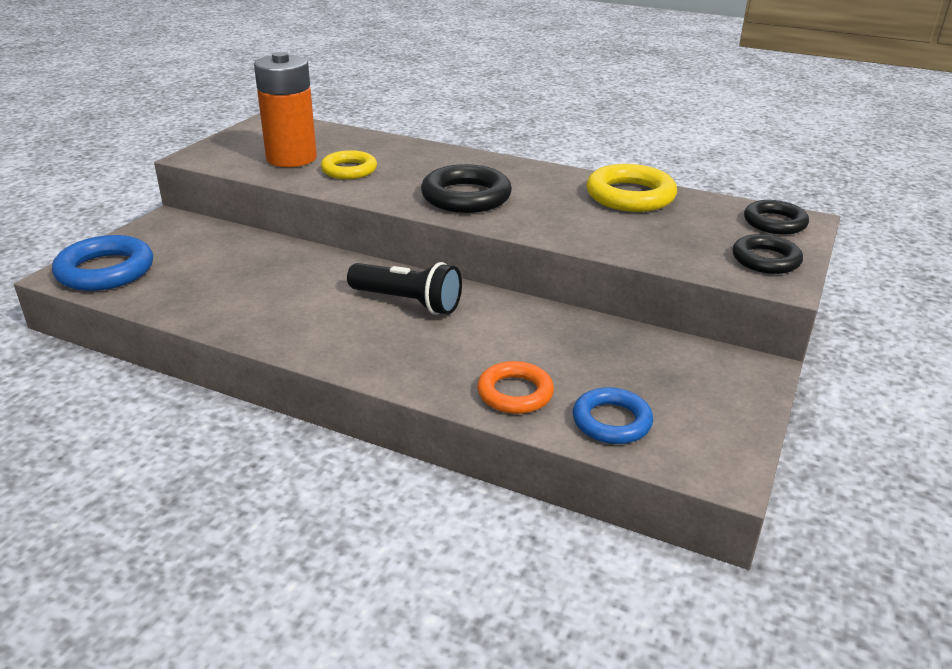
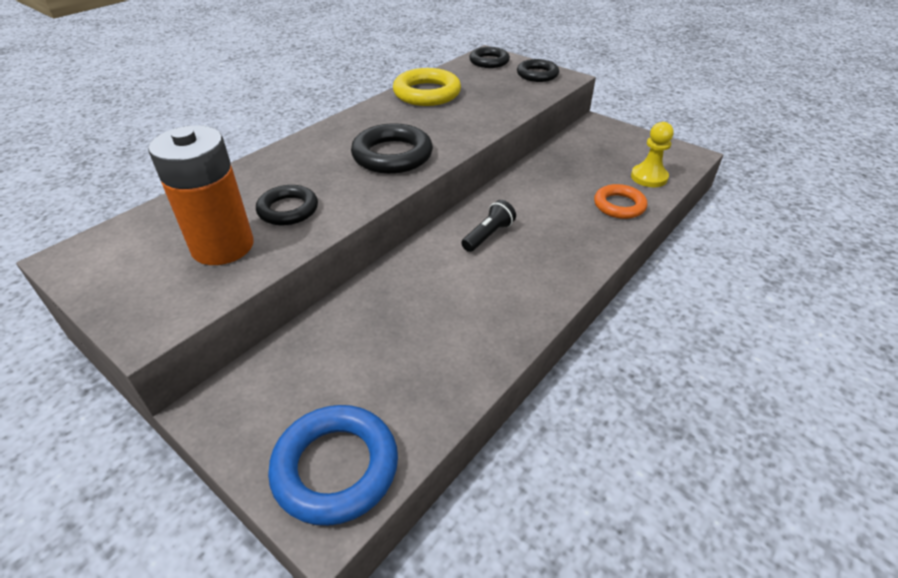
camera: 75 degrees left, 10 degrees up
yellow ring [321,150,377,179] -> black ring [256,185,318,225]
black flashlight [347,262,462,315] -> black flashlight [461,200,516,252], size x0.66
blue ring [573,387,653,444] -> yellow pawn [631,122,674,187]

